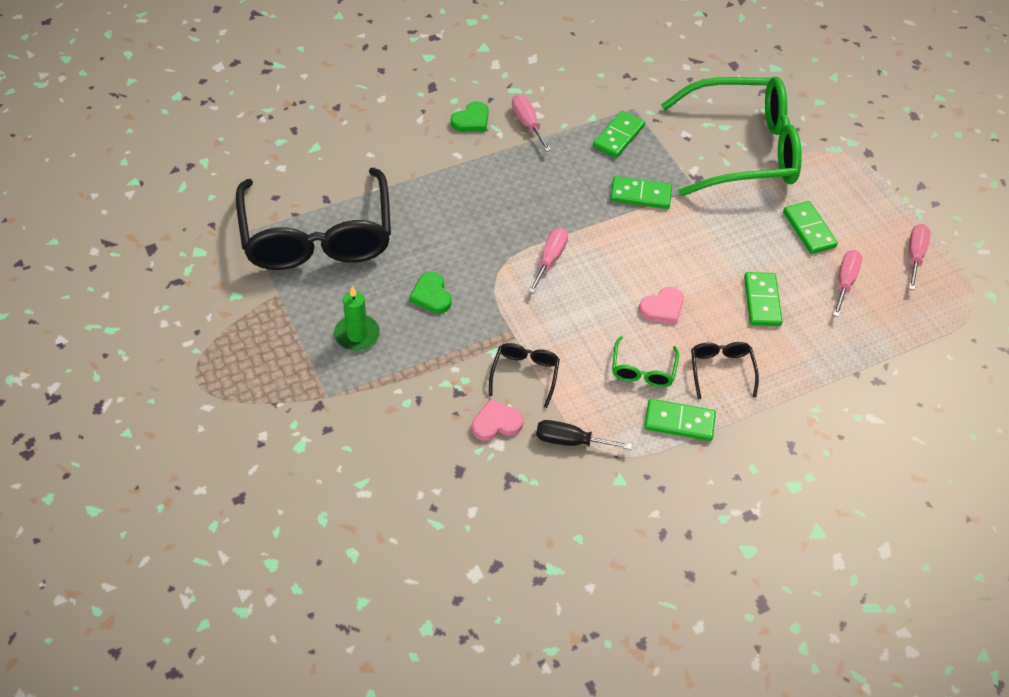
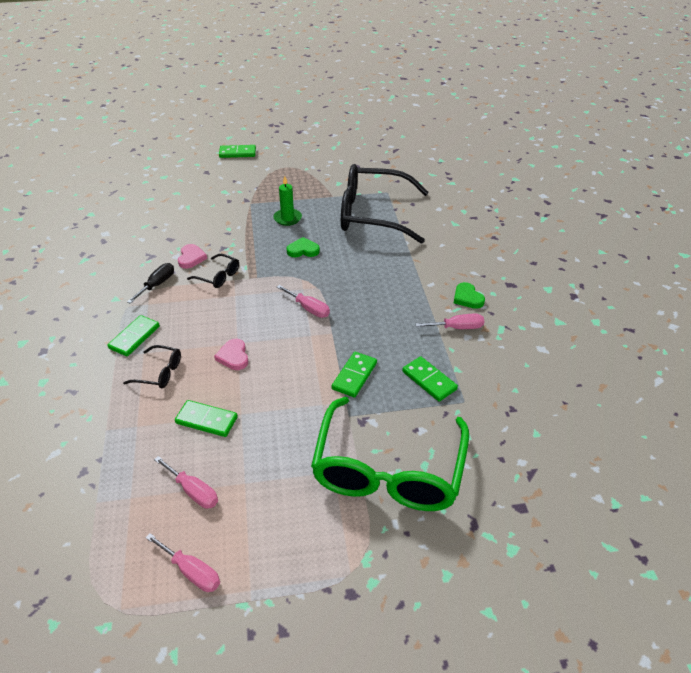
camera: 110 degrees right, 10 degrees down
green glasses [612,336,679,387] -> none
green domino [783,201,838,254] -> green domino moved to [219,145,256,158]

